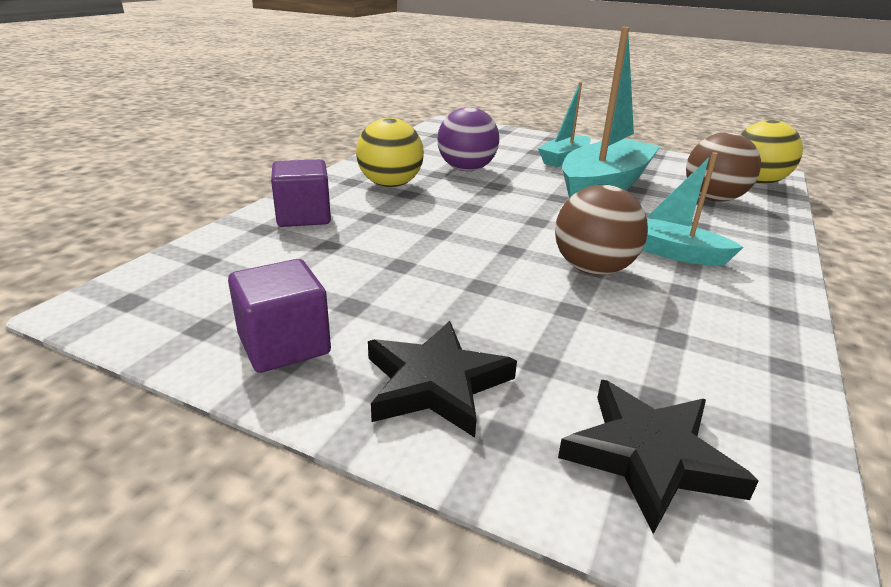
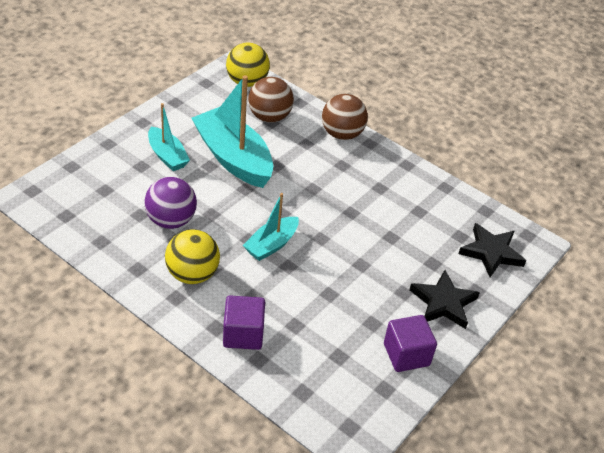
camera: 80 degrees left, 15 degrees up
brown ball [555,185,648,275] -> brown ball moved to [322,94,368,140]
turquoise boat [642,152,743,266] -> turquoise boat moved to [243,193,299,261]

